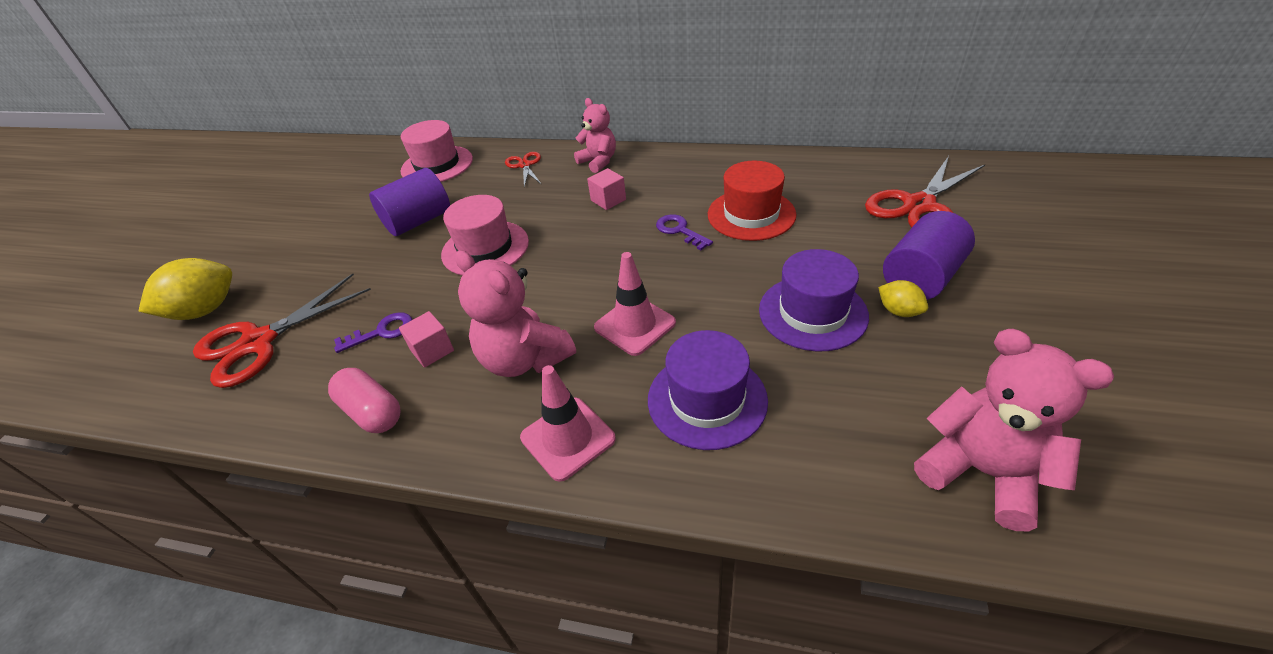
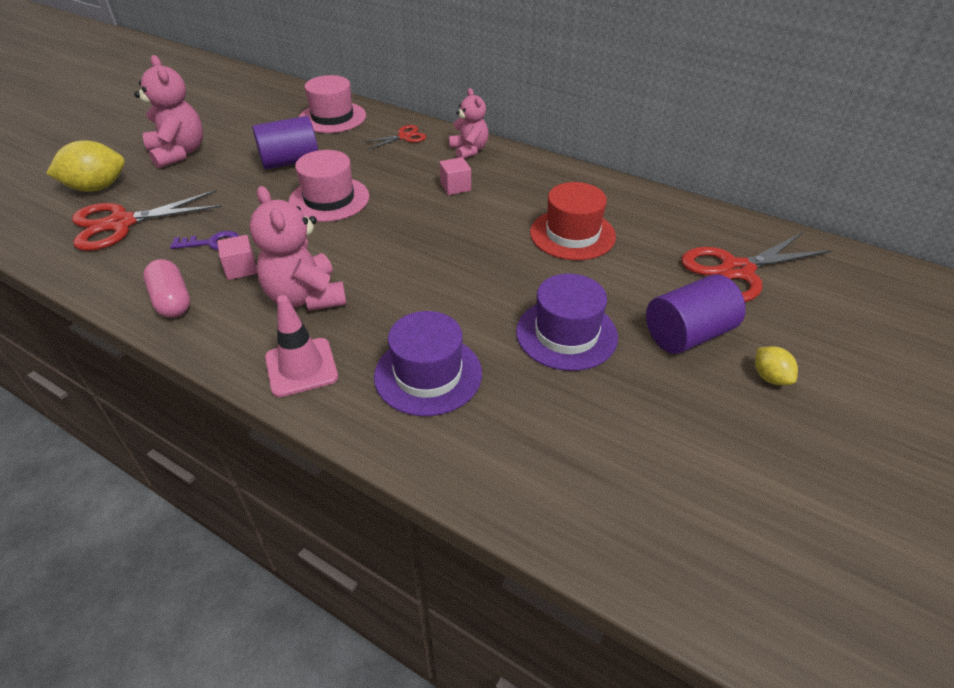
camera: 15 degrees right, 0 degrees up
red scissors [505,152,542,187] -> red scissors turned 60 degrees clockwise [362,125,426,150]
pink traffic cone [594,252,676,356] -> none
purple key [656,214,713,250] -> none
yellow lemon [878,280,928,317] -> yellow lemon moved to [755,346,798,385]
pink teddy bear [914,329,1114,531] -> pink teddy bear moved to [134,55,203,169]

